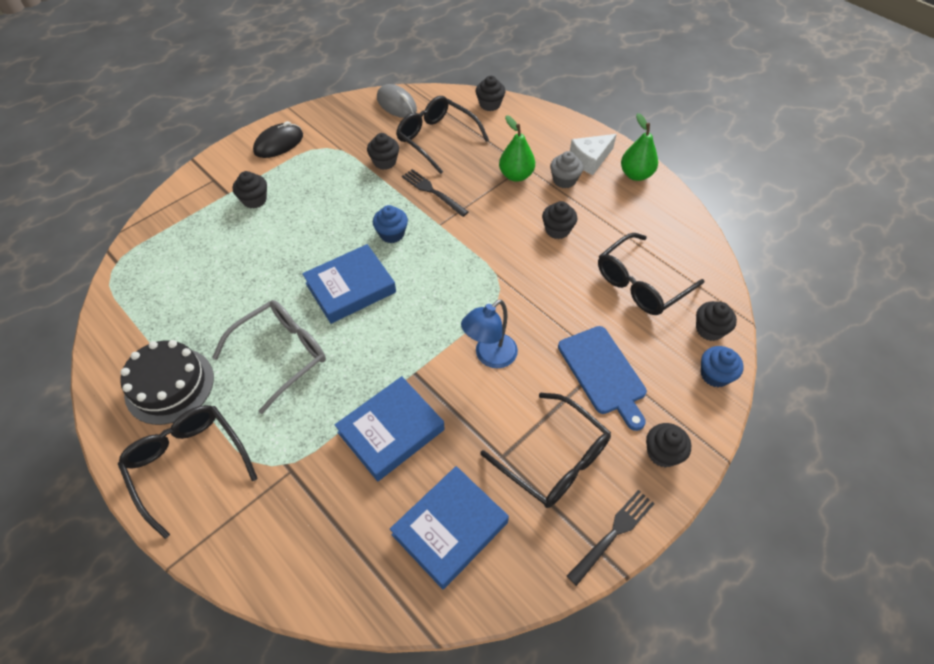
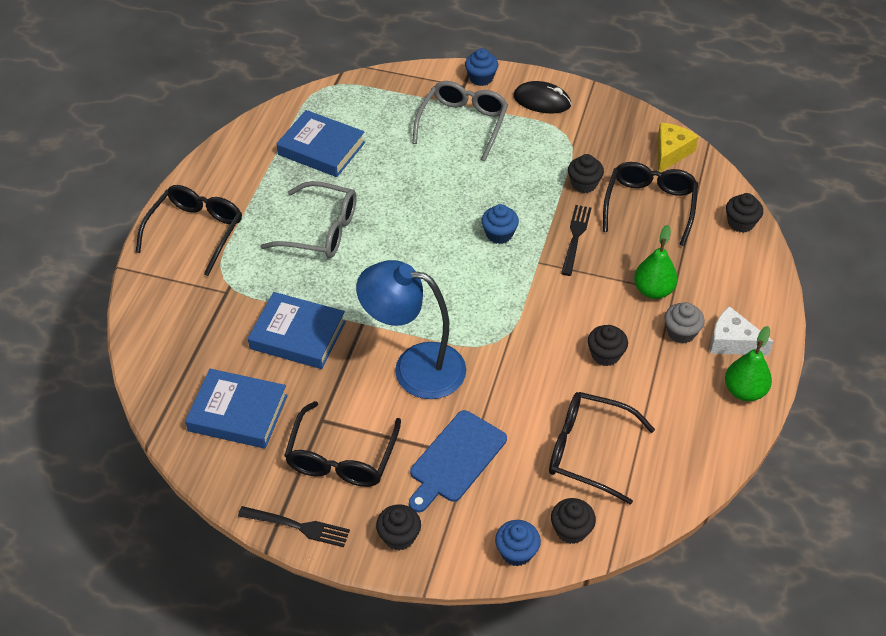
camera: 60 degrees right, 5 degrees down
black cake [120,340,214,425] -> none
black cupcake [233,171,267,209] -> grey glasses [412,81,508,161]
blue book [302,244,396,324] -> blue book moved to [276,110,365,177]
grey mouse [377,84,417,118] -> yellow cheese [658,123,699,172]
blue lamp [461,299,518,368] -> blue lamp [356,260,466,399], size x1.64
none -> blue cupcake [465,48,498,86]

